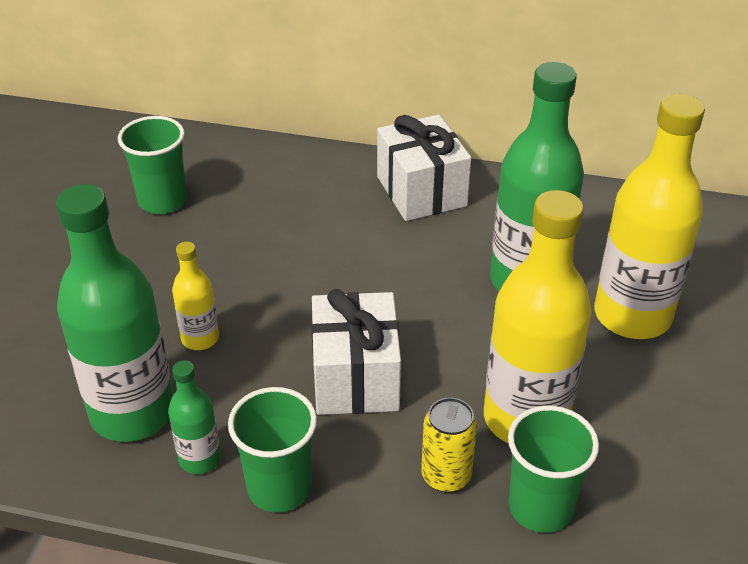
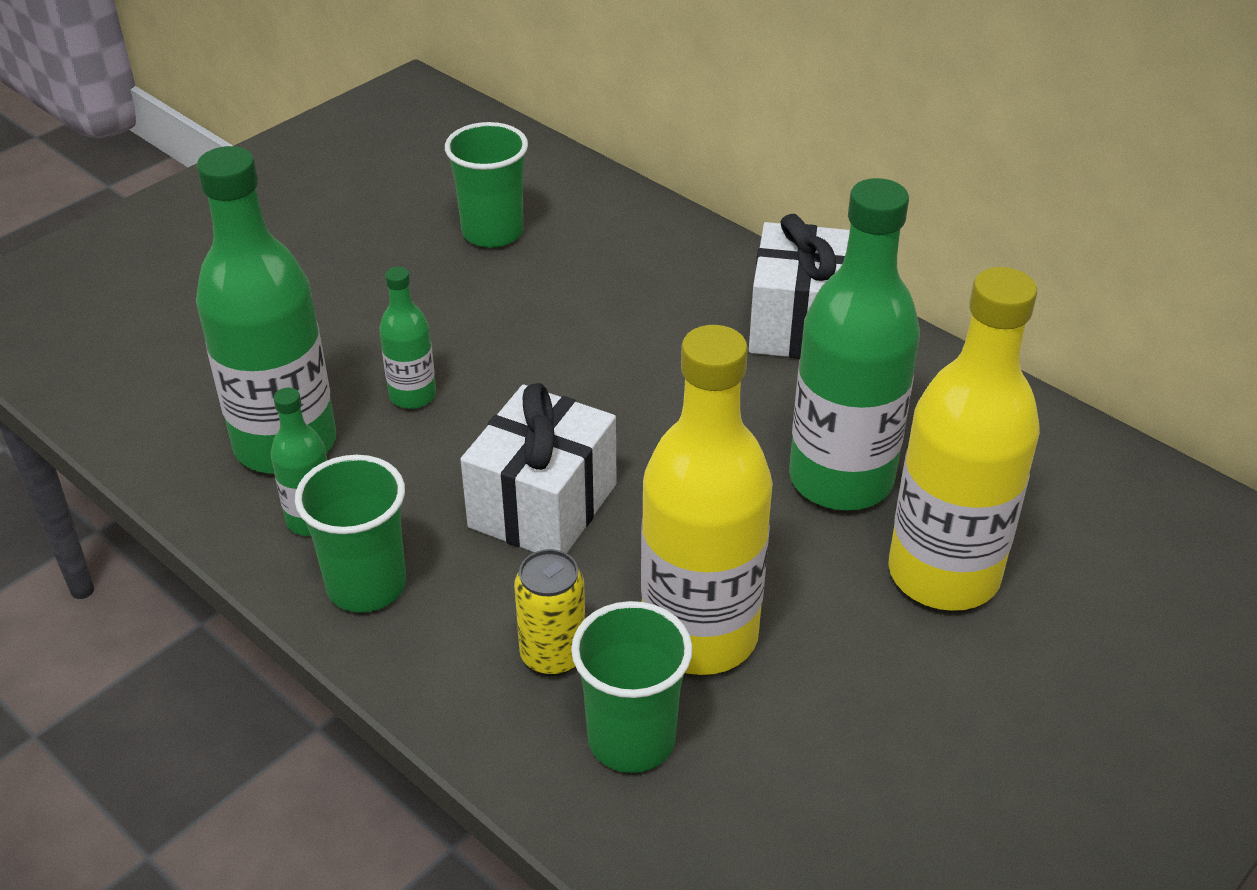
camera: 30 degrees right, 0 degrees up
yellow bottle [172,242,219,350] -> green bottle [379,267,436,409]

